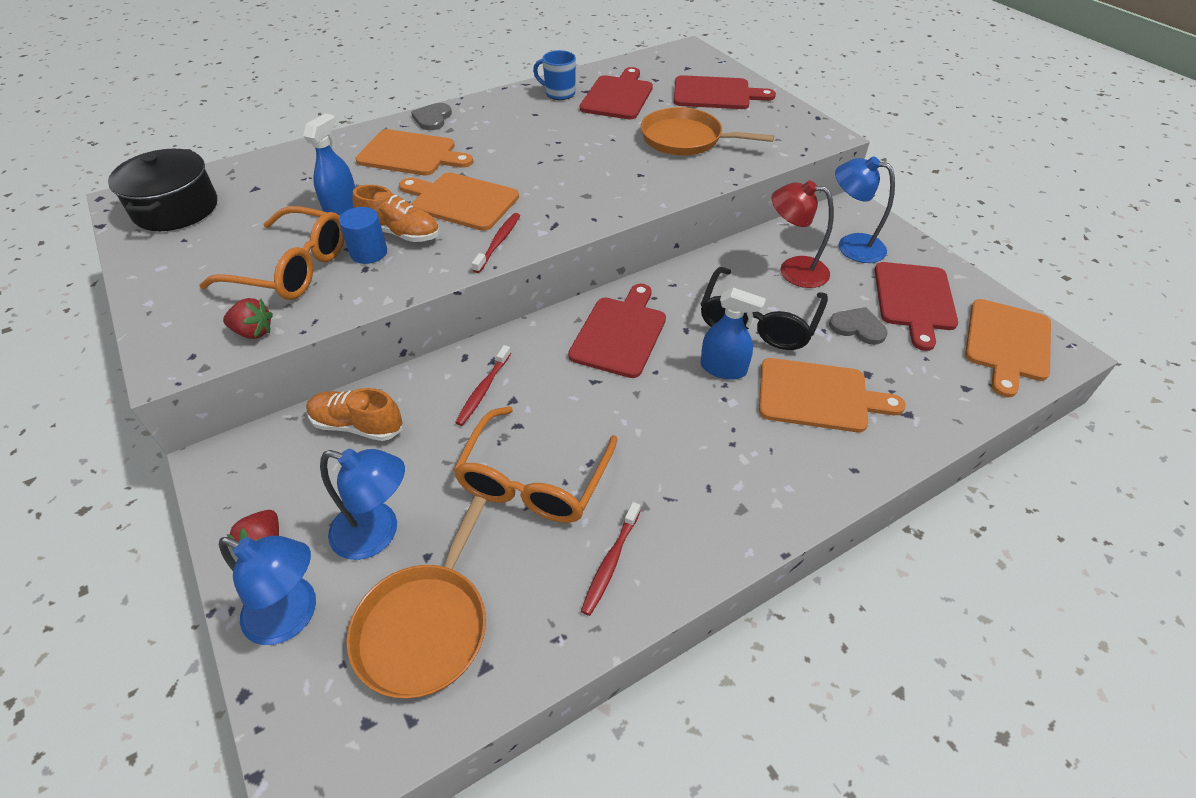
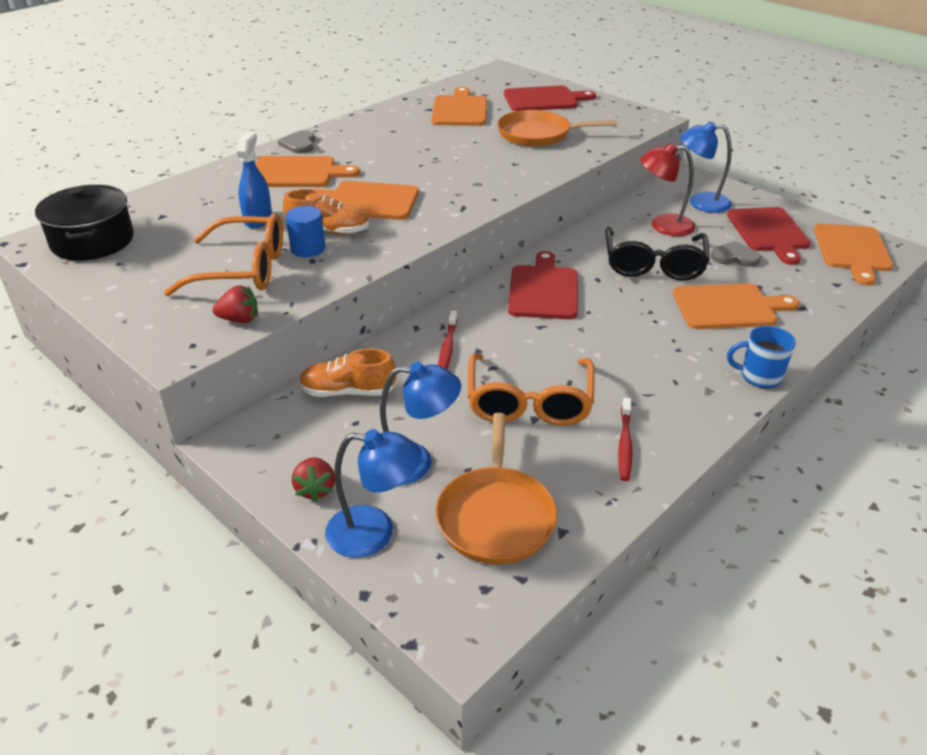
camera: 15 degrees left, 10 degrees down
red toothbrush [472,213,520,273] -> none
blue mug [533,50,576,100] -> blue mug moved to [727,326,796,388]
red cutting board [580,67,653,119] -> orange cutting board [431,87,487,126]
blue spray bottle [701,287,766,379] -> none

